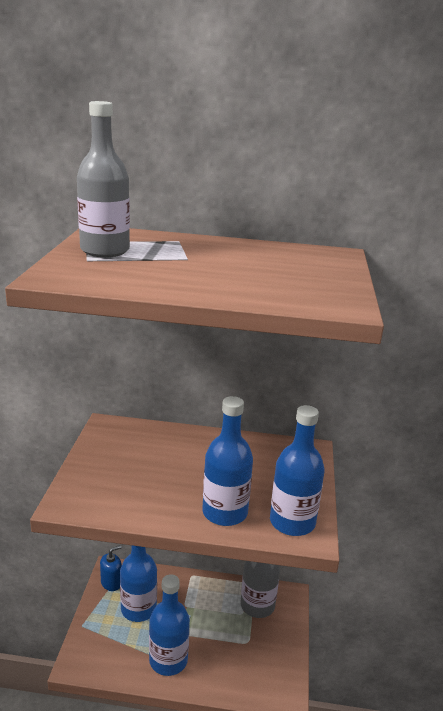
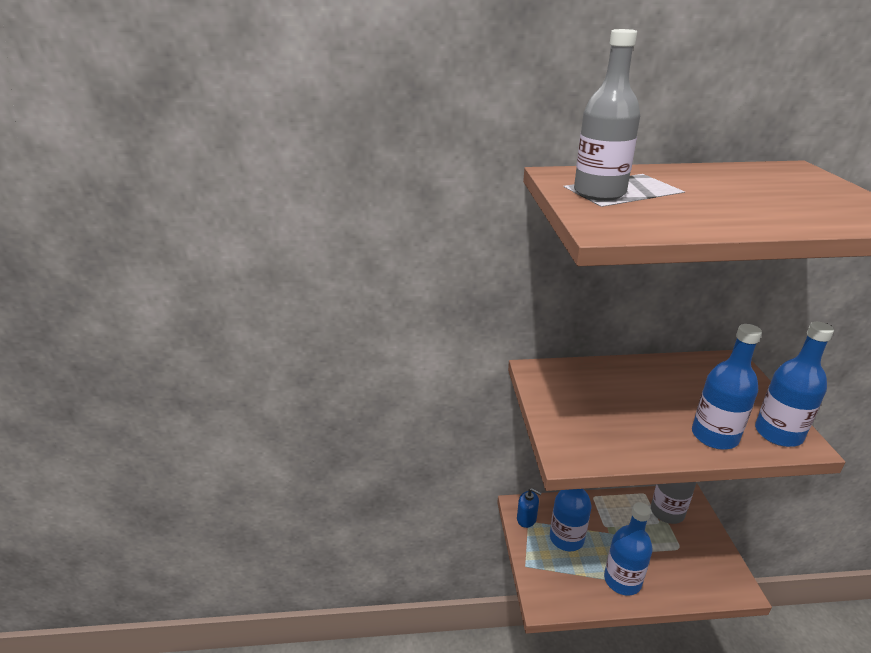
camera: 10 degrees left, 5 degrees up
blue soap dispenser [100,545,122,591] -> blue soap dispenser turned 75 degrees clockwise [517,488,542,528]

